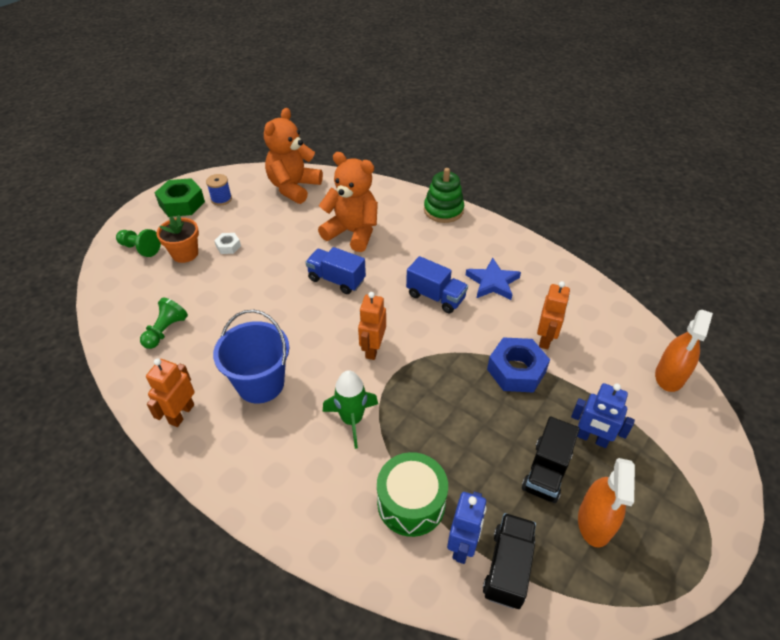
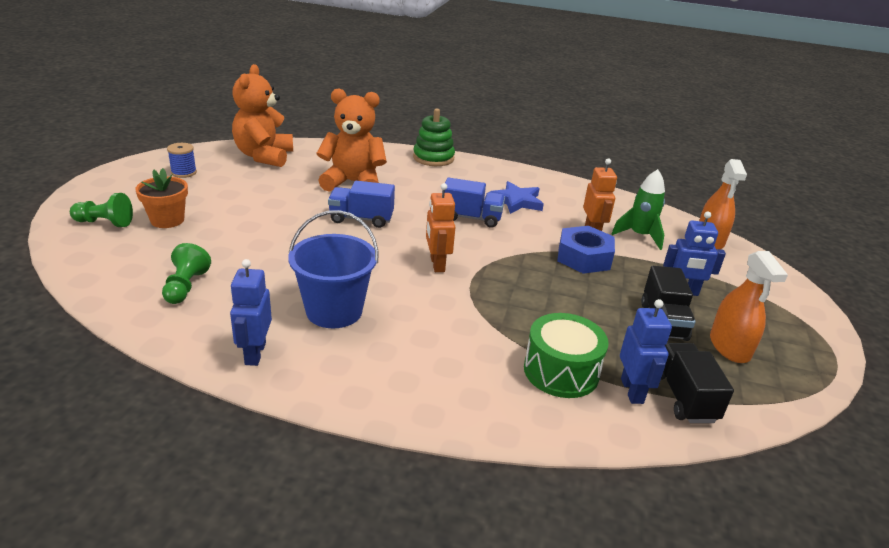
camera: 25 degrees left, 15 degrees down
orange robot [146,358,195,427] -> blue robot [230,259,272,366]
green nut [154,178,205,217] -> none
white nut [214,233,241,254] -> none
green rocket [323,370,378,449] -> green rocket moved to [612,169,665,250]

